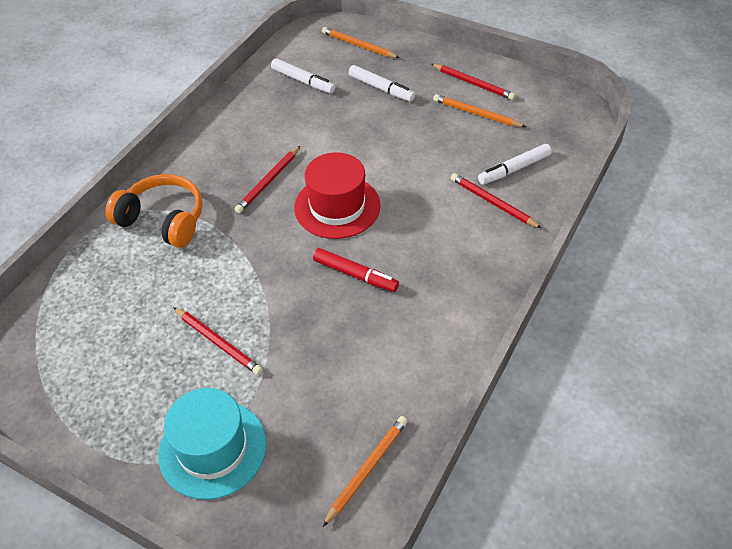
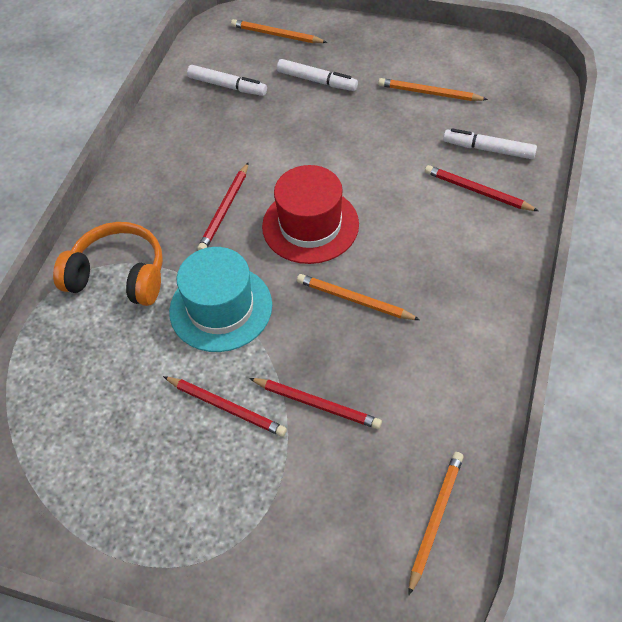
camera: 10 degrees left, 5 degrees up
turquoise hat [158,388,267,500] -> turquoise hat moved to [169,247,272,352]
red marker [313,248,399,292] -> orange pencil [297,274,420,320]
red pencil [431,64,516,100] -> red pencil moved to [249,378,382,429]
white marker [478,144,552,184] -> white marker turned 60 degrees clockwise [443,128,537,159]

